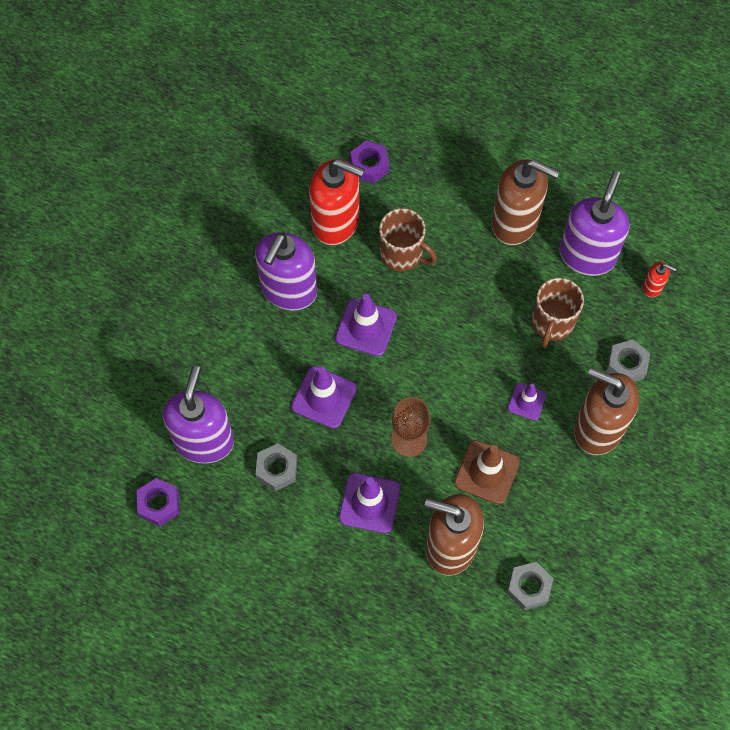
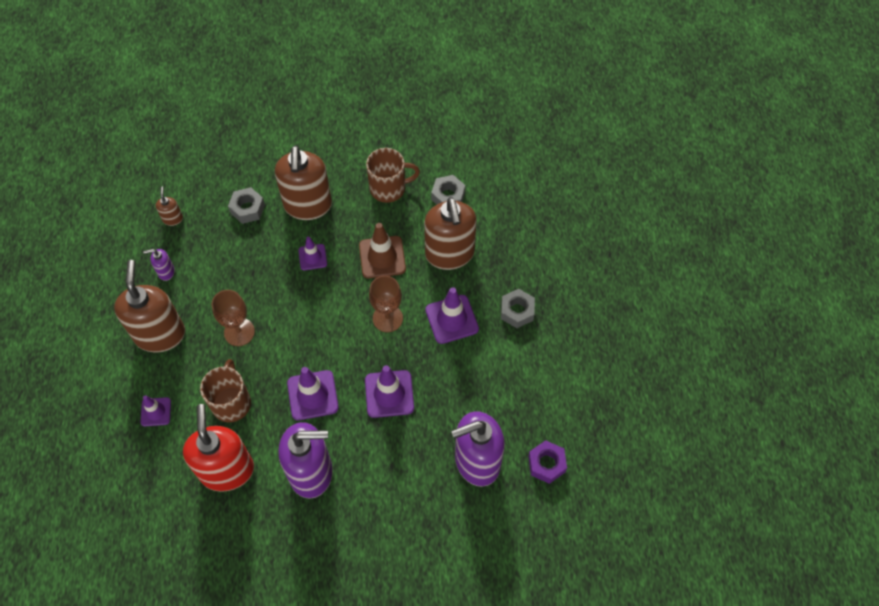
camera: 120 degrees left, 5 degrees down
grey nut [255,443,297,491] -> grey nut moved to [501,289,535,328]
purple nut [350,141,389,184] -> none
brown mug [531,278,584,348] -> brown mug moved to [366,148,420,203]
purple soap dispenser [559,171,629,276] -> purple soap dispenser [143,249,175,281], size x0.43
red soap dispenser [643,262,677,297] -> brown soap dispenser [156,187,183,226]
none -> purple traffic cone [141,395,171,426]
none -> brown goblet [212,290,255,346]

